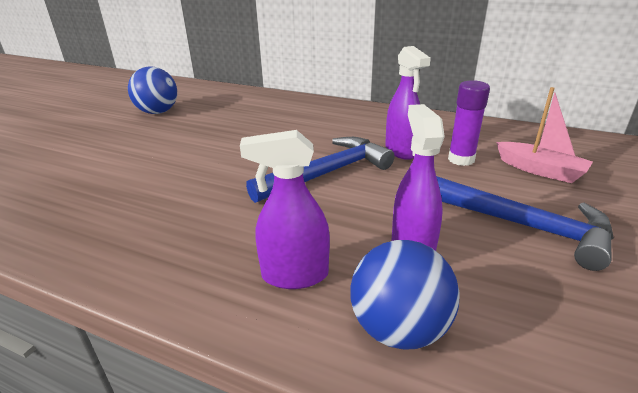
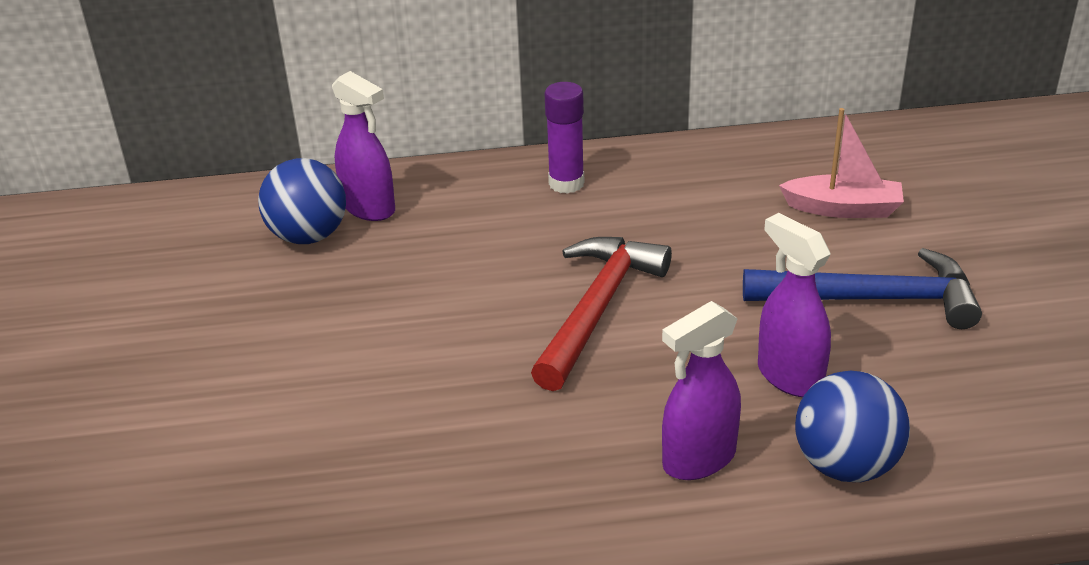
camera: 30 degrees left, 5 degrees up
blue ball [128,66,177,114] -> blue ball moved to [258,158,346,244]
blue hammer [246,137,395,203] -> red hammer [531,237,672,391]
purple spray bottle [385,46,431,160] -> purple spray bottle moved to [332,71,395,221]
purple glue stick [448,80,490,166] -> purple glue stick moved to [544,82,584,194]

